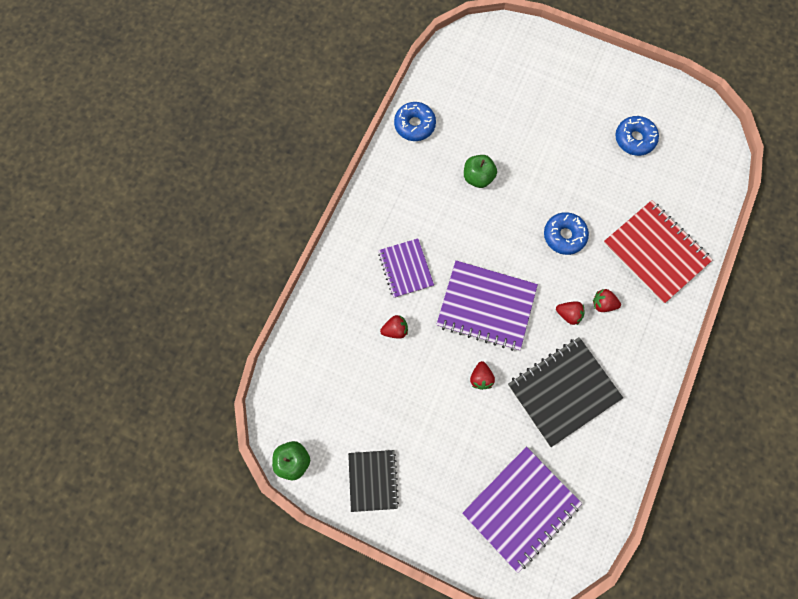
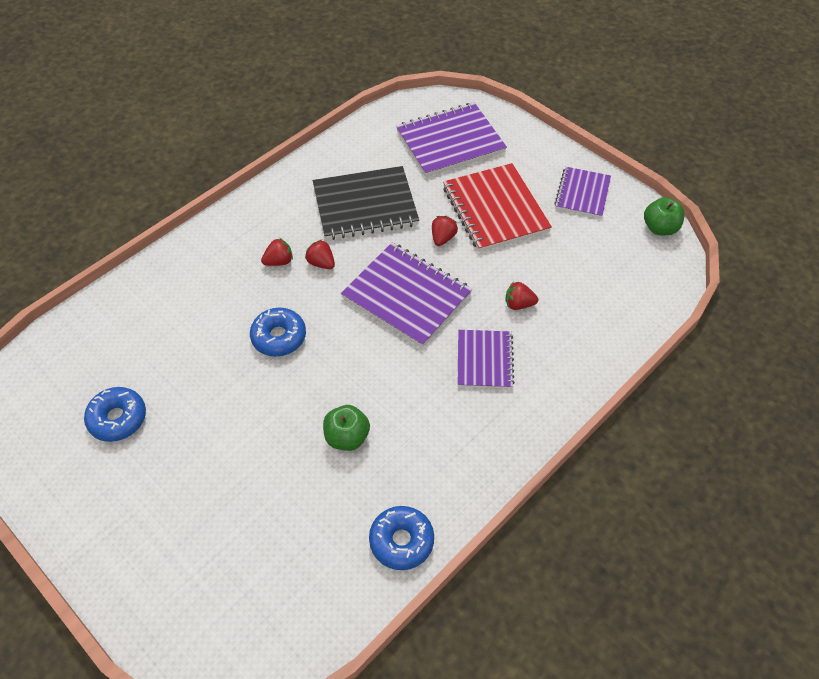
camera: 160 degrees left, 20 degrees down
black notebook [348,450,399,512] -> purple notebook [554,167,611,218]
red strawberry [593,289,621,312] -> red strawberry turned 60 degrees counterclockwise [261,238,293,266]
red notebook [603,200,713,304] -> red notebook moved to [443,163,552,252]

